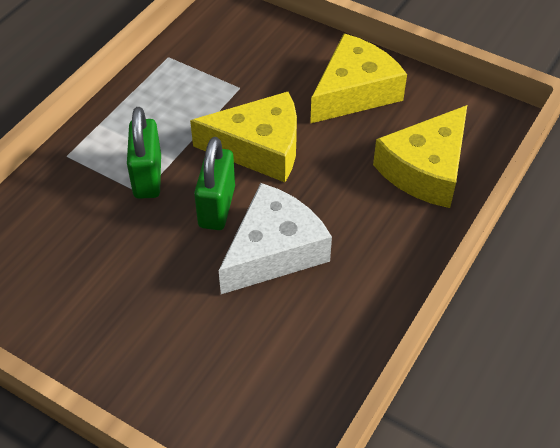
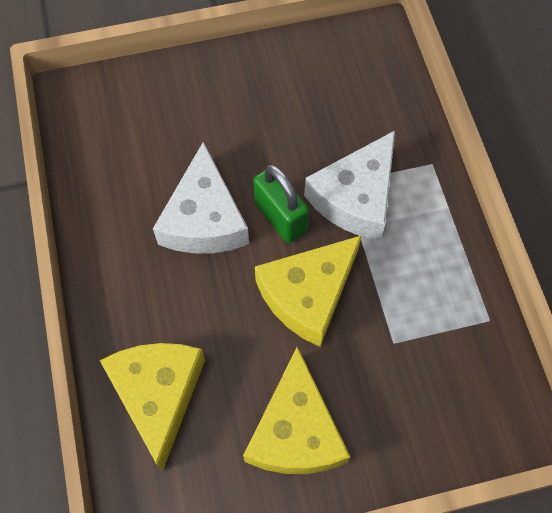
camera: 135 degrees right, 15 degrees up
green padlock [127,107,161,199] -> white cheese [304,131,395,241]

